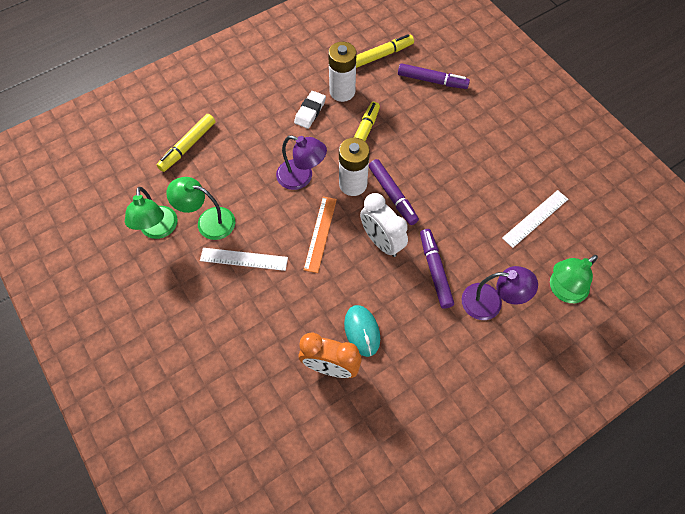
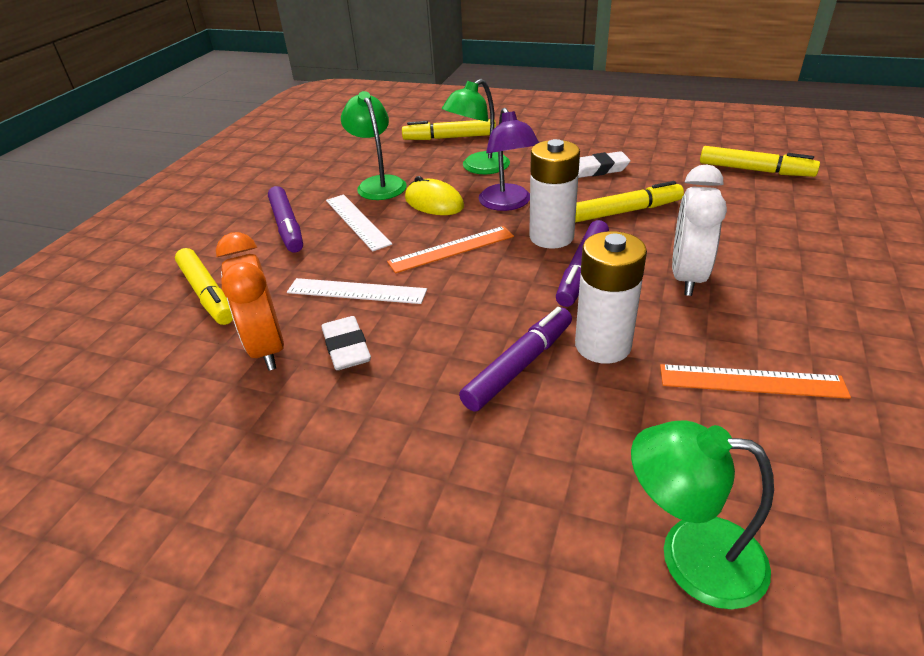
camera: 55 degrees right, 25 degrees down
green lamp [125,187,178,239] -> green lamp moved to [442,79,510,174]
white battery [328,42,356,102] -> white battery moved to [575,231,647,364]
turquoise mouse [344,305,380,357] -> white eraser [322,316,371,370]
white clock [360,193,408,257] -> white clock moved to [672,165,727,296]
purple marker [398,63,470,89] -> purple marker moved to [268,186,303,253]
purple lamp [462,266,538,320] -> none
white ruler [502,190,568,248] -> white ruler moved to [287,278,427,304]
none -> yellow marker [175,248,233,325]
none -> yellow mouse [405,176,464,215]
none -> orange ruler [660,364,851,399]

